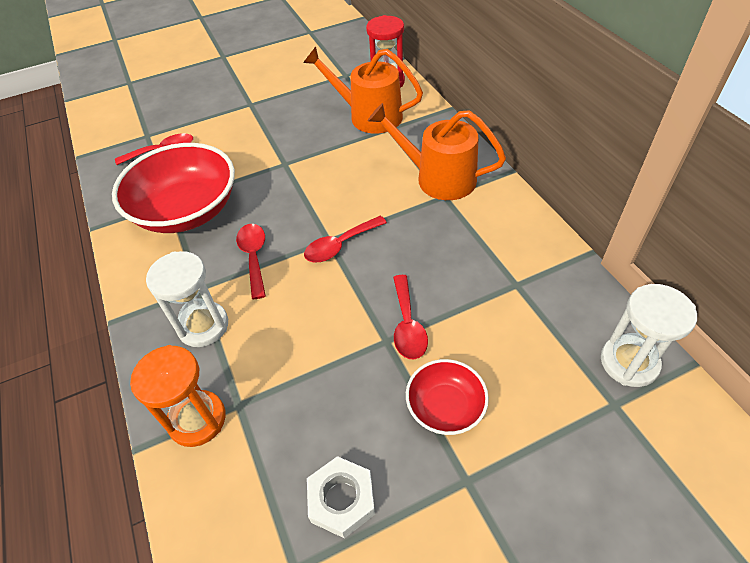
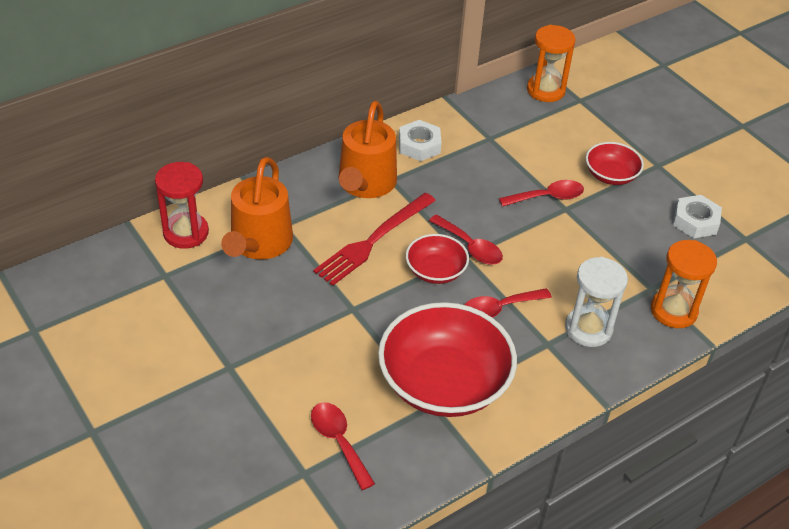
camera: 105 degrees left, 5 degrees down
white hourglass [601,284,697,387] -> orange hourglass [527,25,576,102]
none -> red fork [313,193,436,286]
none -> white nut [399,120,442,161]
none -> red bowl [406,234,469,284]

